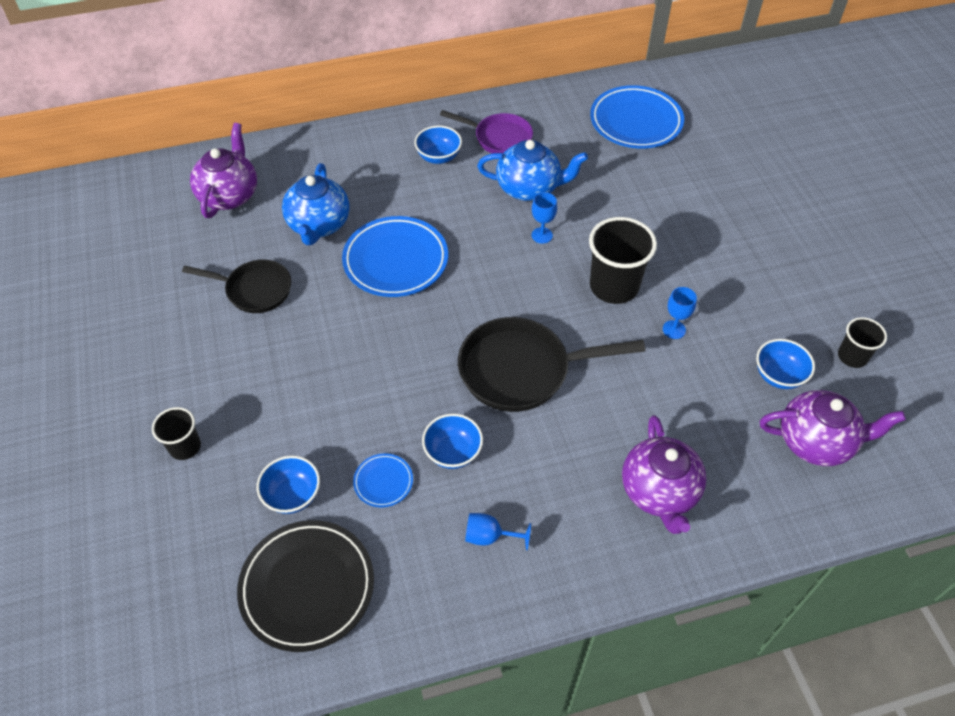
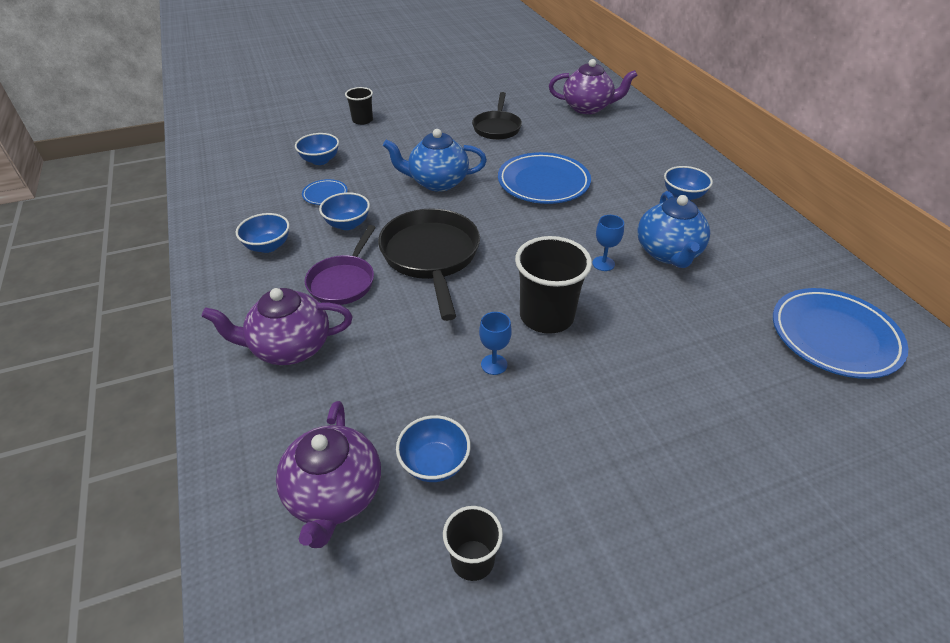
camera: 85 degrees right, 10 degrees down
black plate [237,520,374,652] -> none
blue teapot [282,163,349,245] -> blue teapot moved to [383,129,487,192]
purple pan [440,110,533,154] -> purple pan moved to [305,225,376,305]
blue goblet [465,513,531,550] -> blue bowl [236,213,290,253]

